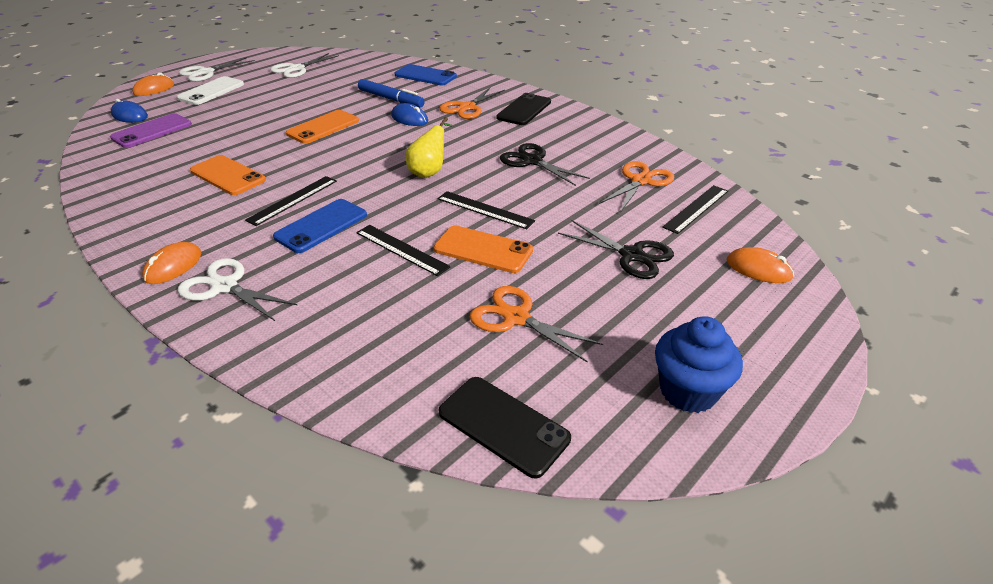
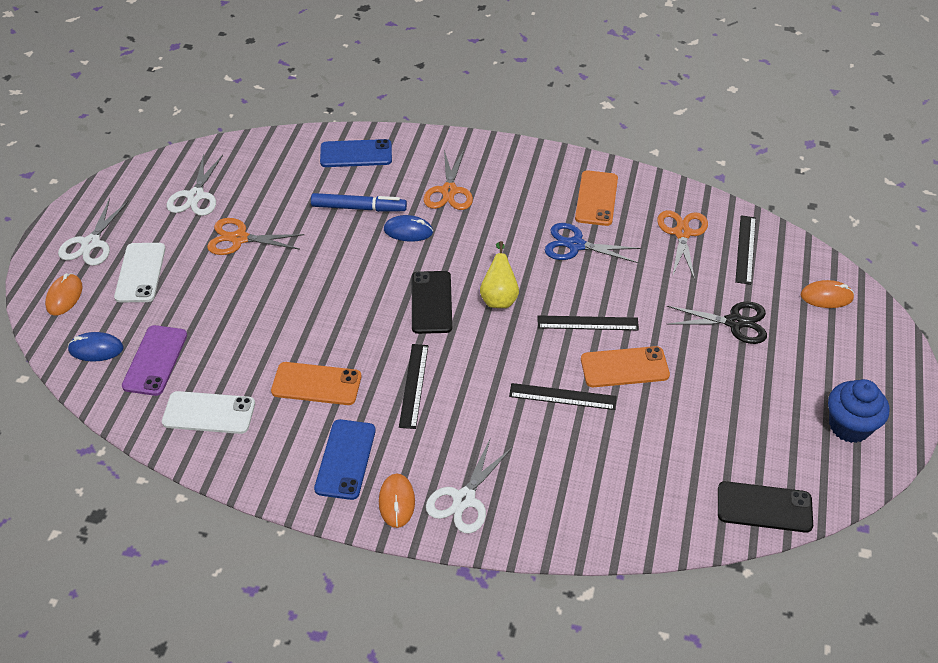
camera: 30 degrees left, 10 degrees up
white scissors [178,258,297,321] -> white scissors turned 60 degrees counterclockwise [426,437,513,533]
blue phone [273,199,367,253] -> blue phone moved to [314,419,376,500]
orange phone [286,110,359,144] -> orange phone moved to [575,170,618,226]
orange scissors [470,286,603,363] -> orange scissors moved to [207,218,304,255]
black phone [496,93,551,125] -> black phone moved to [412,271,452,334]
black scissors [500,143,590,186] -> blue scissors [545,223,641,263]
none -> white phone [162,391,255,434]

